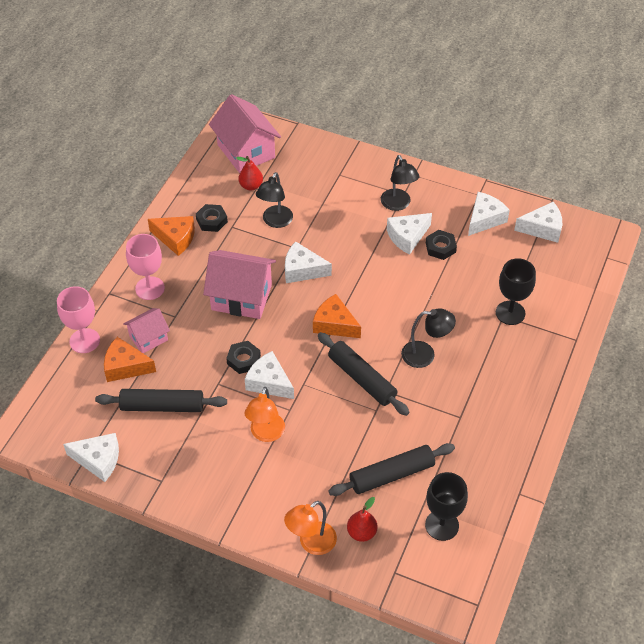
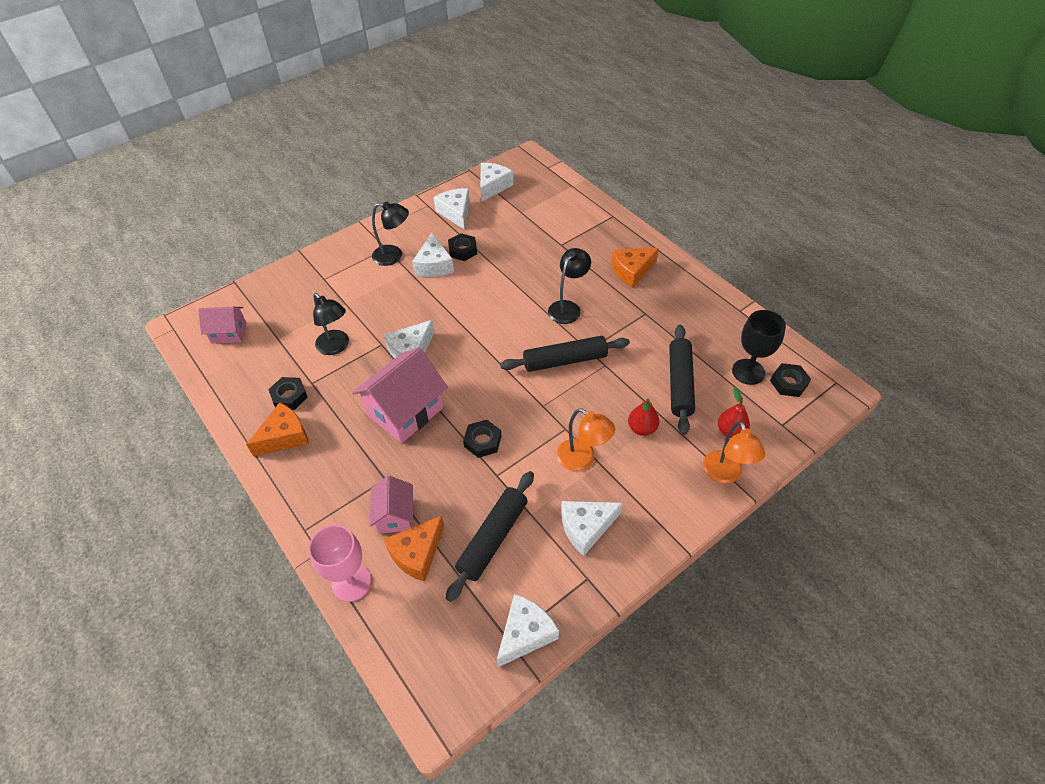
camera: 60 degrees left, 0 degrees up
pink goblet [126,234,165,300] -> none
pink house [209,94,281,173] -> pink house [198,307,246,344], size x0.57
red pear [236,156,263,191] -> red pear moved to [628,399,659,436]
white cheese [245,351,294,399] -> white cheese moved to [561,501,622,556]
orange cheese [313,294,361,338] -> orange cheese moved to [611,248,659,288]
black goblet [496,258,536,325] -> none
none -> black nut [770,363,811,397]

